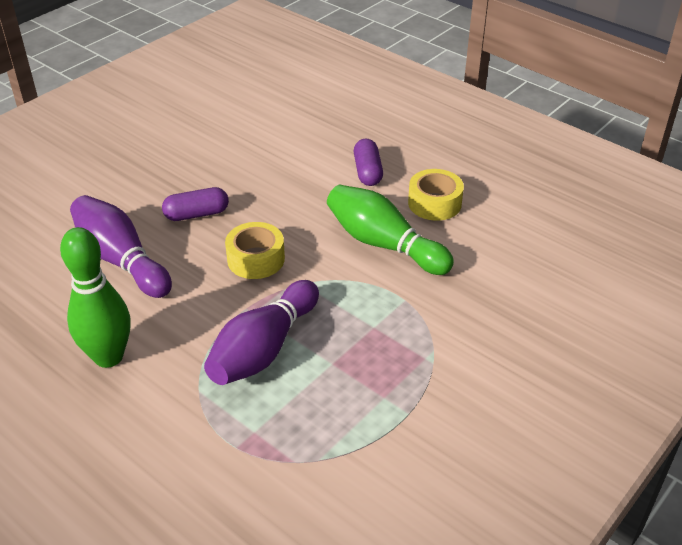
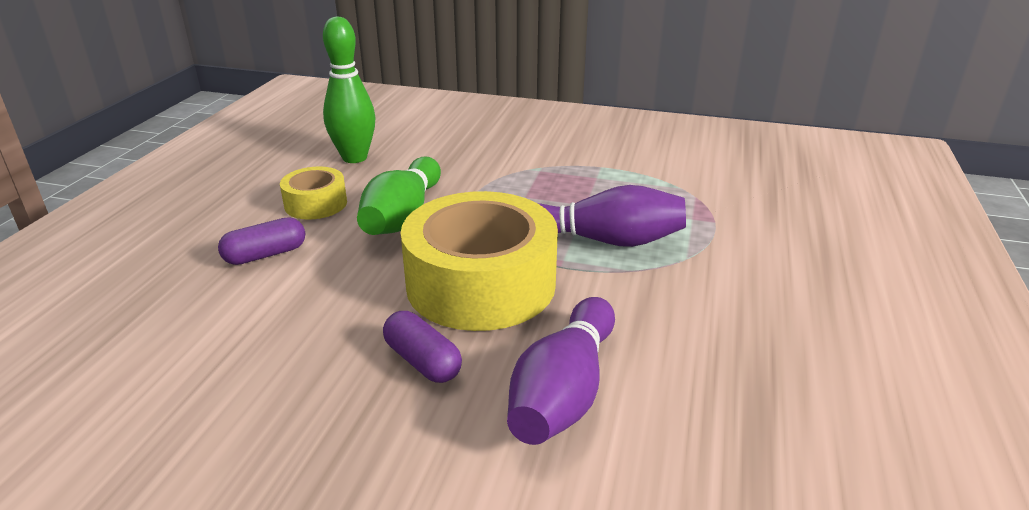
camera: 115 degrees left, 10 degrees down
green bowling pin [60,227,131,368] -> green bowling pin moved to [323,16,376,163]
yellow tape [225,222,285,279] -> yellow tape [401,191,558,331], size x2.04

